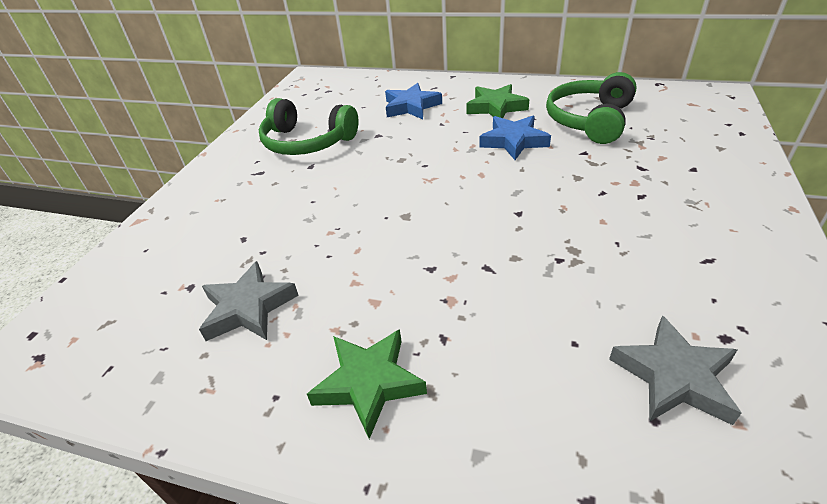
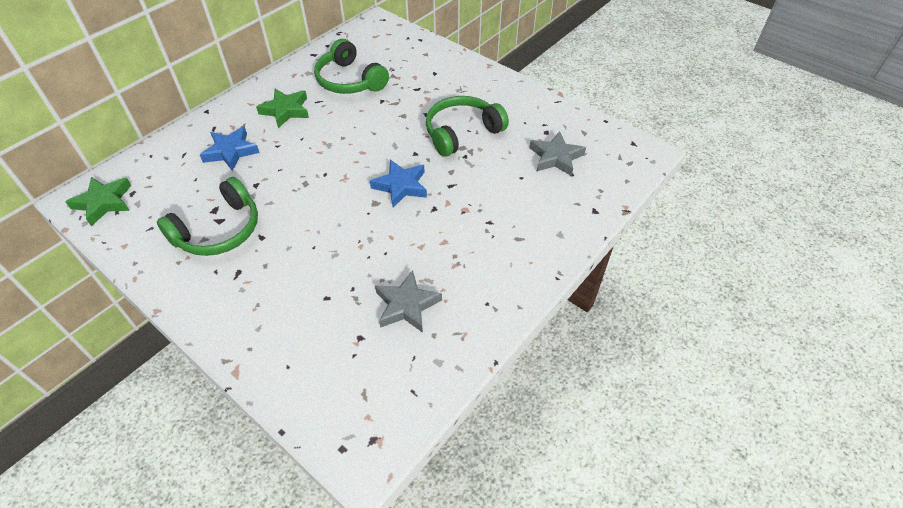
camera: 70 degrees left, 10 degrees up
green star [307,329,427,439] -> green star moved to [65,177,131,226]
blue star [479,116,551,160] -> blue star moved to [370,160,427,208]
none -> green headphones [426,96,509,157]

